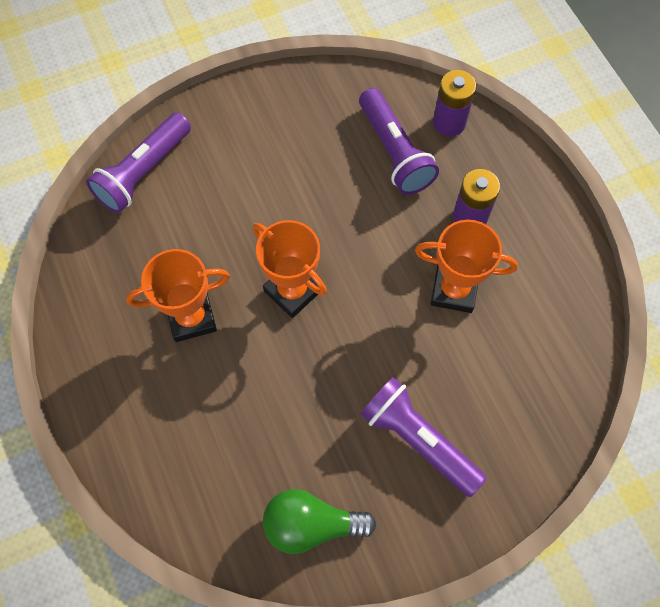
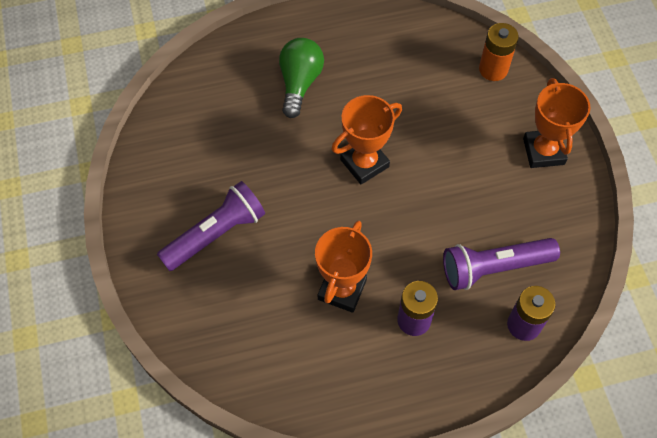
camera: 100 degrees right, 5 degrees down
purple flashlight [86,112,191,213] -> orange battery [479,23,519,81]
orange trophy [126,249,230,342] -> orange trophy moved to [523,78,591,168]
green light bulb [263,489,376,554] -> green light bulb moved to [279,38,324,118]

